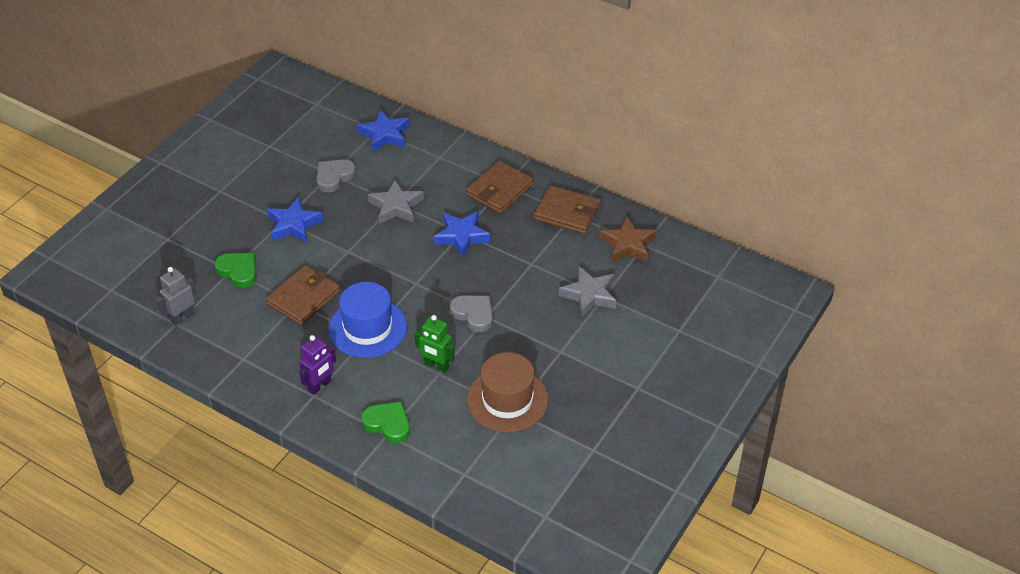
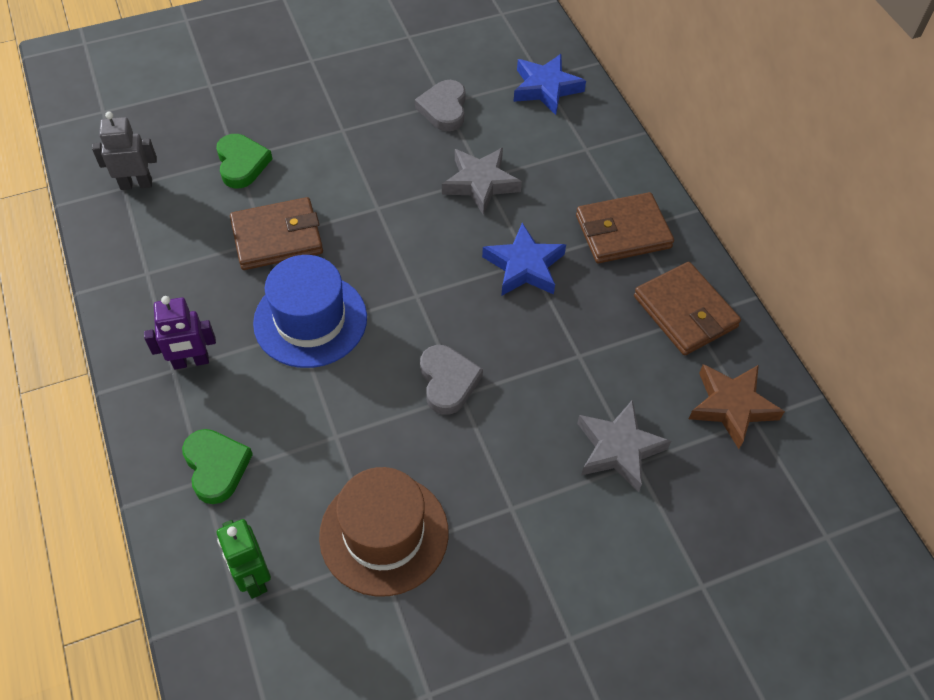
camera: 35 degrees right, 10 degrees up
blue star [267,197,324,243] -> none
grey heart [317,159,356,193] -> grey heart turned 75 degrees counterclockwise [415,80,466,131]
green robot [414,315,455,373] -> green robot moved to [217,519,271,599]

